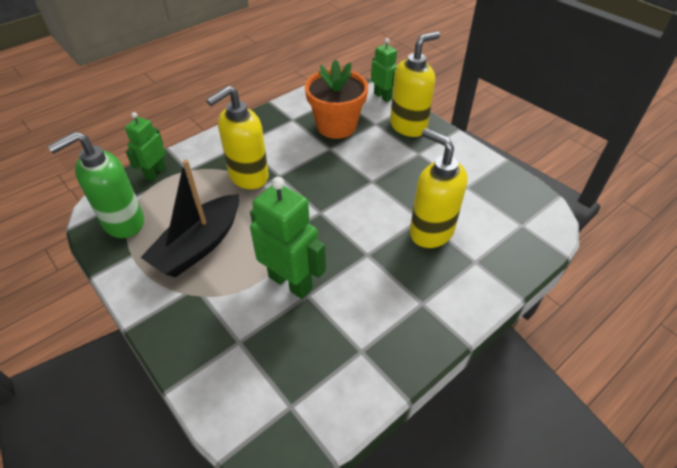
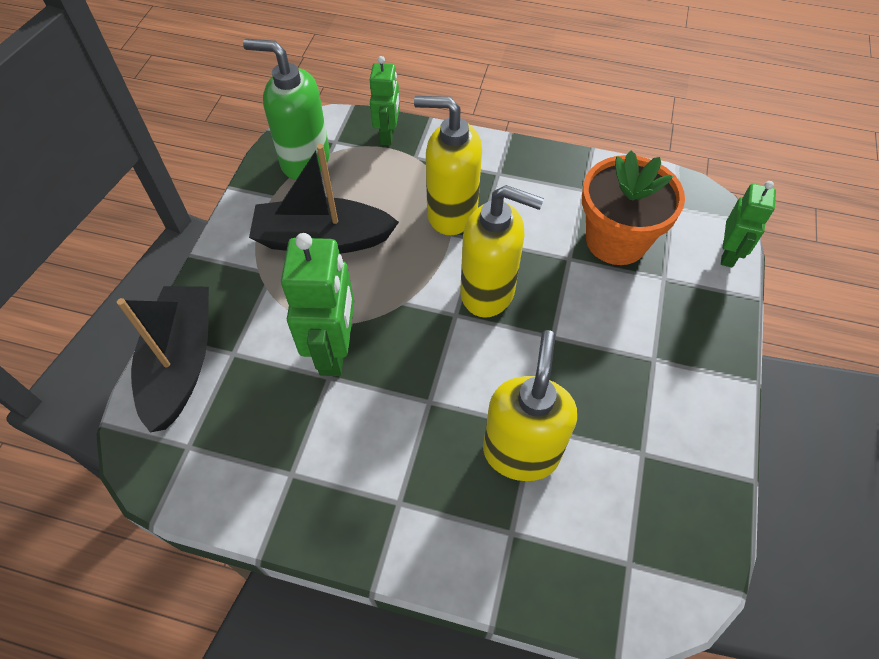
camera: 55 degrees right, 10 degrees up
green robot [125,112,166,181] -> green robot turned 105 degrees clockwise [370,56,400,145]
yellow soap dispenser [390,32,440,137] -> yellow soap dispenser moved to [460,185,544,318]
none -> black boat [117,286,209,432]

